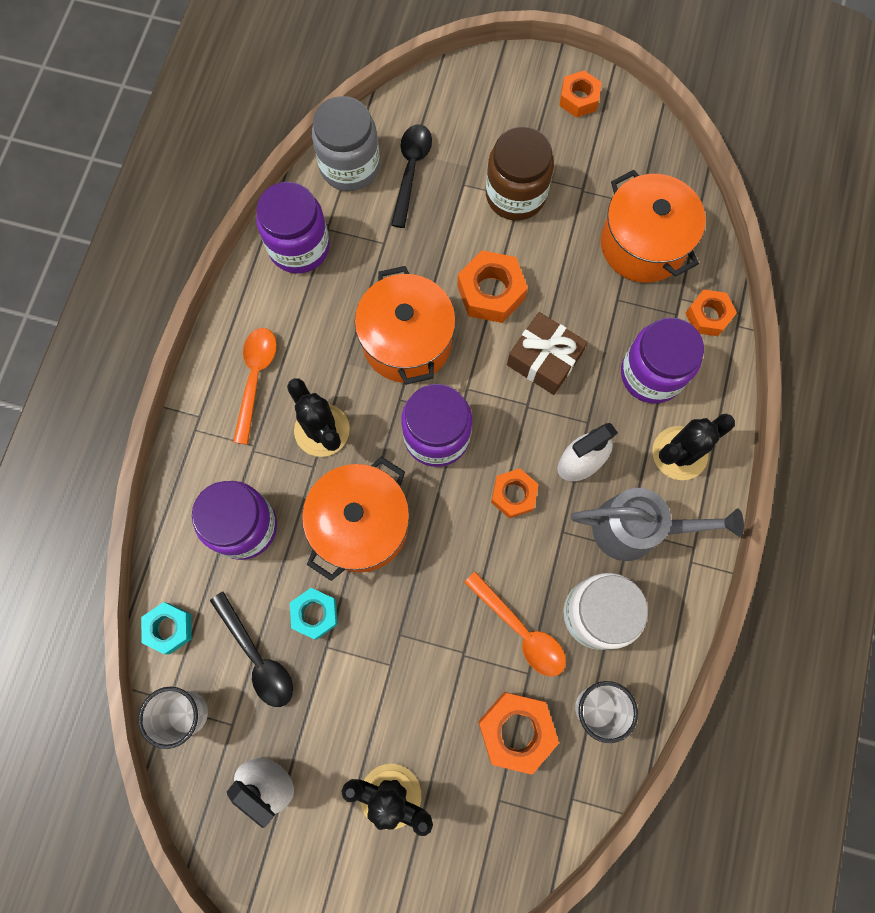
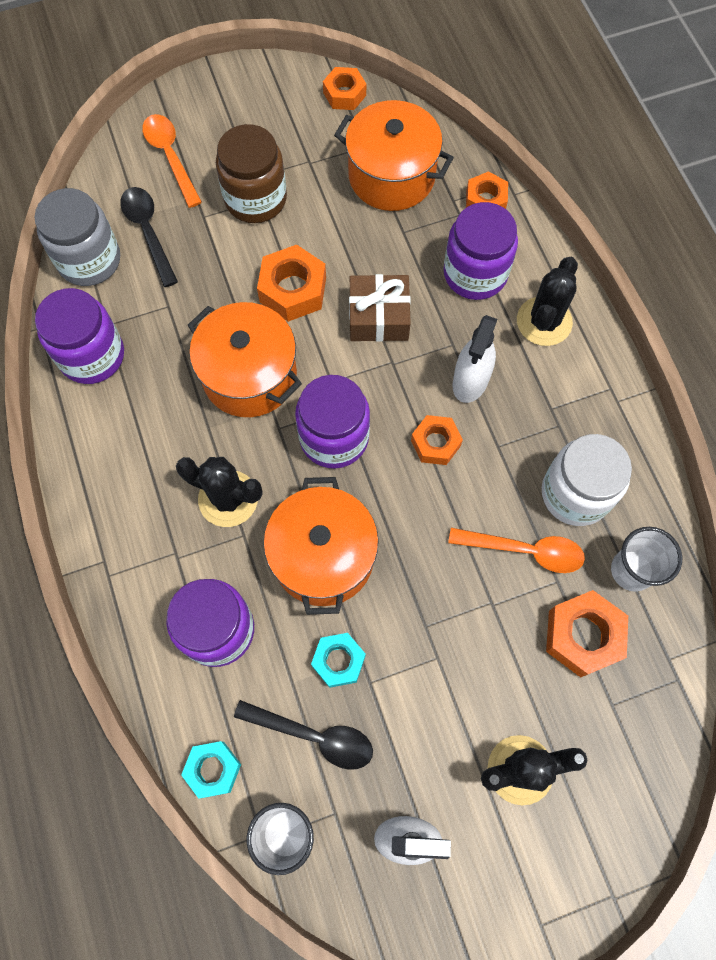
camera: 35 degrees left, 5 degrees down
orange spoon [233,328,277,445] -> orange spoon moved to [142,114,202,208]
orange nut [559,70,601,118] -> orange nut moved to [323,67,366,110]
grey watering can [571,488,744,561] -> none

